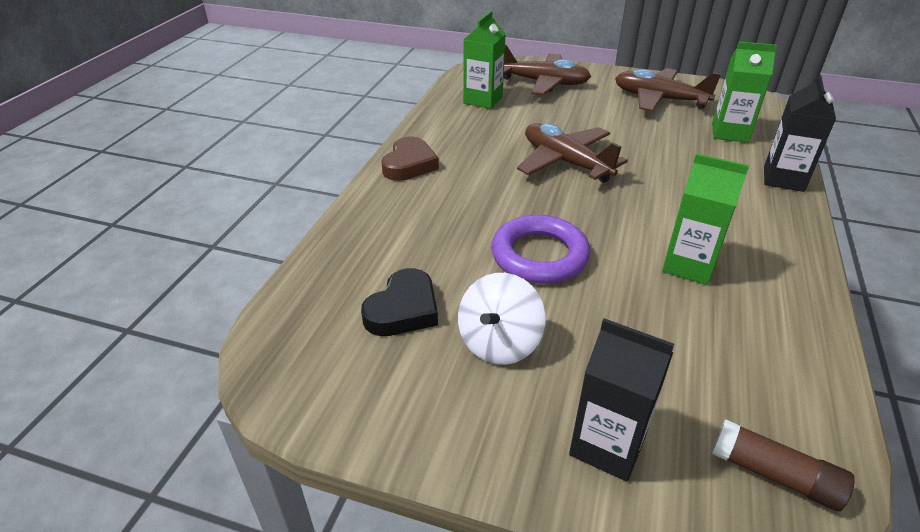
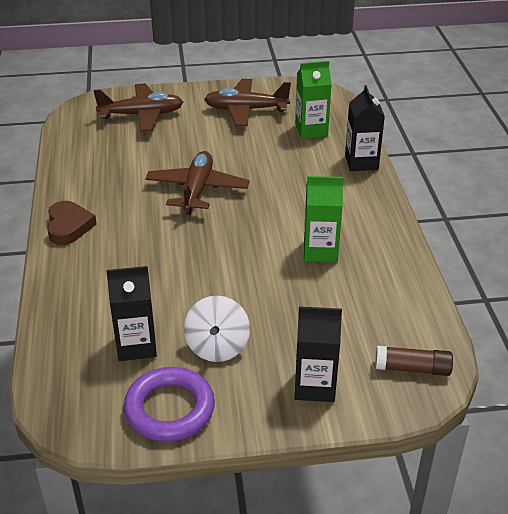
camera: 25 degrees left, 0 degrees up
black heart [361,268,438,336] -> black carton [106,266,157,361]
green carton [463,11,506,109] -> none
purple ring [491,215,590,284] -> purple ring moved to [124,367,215,442]
brown plane [517,123,628,183] -> brown plane turned 75 degrees clockwise [145,151,249,215]

